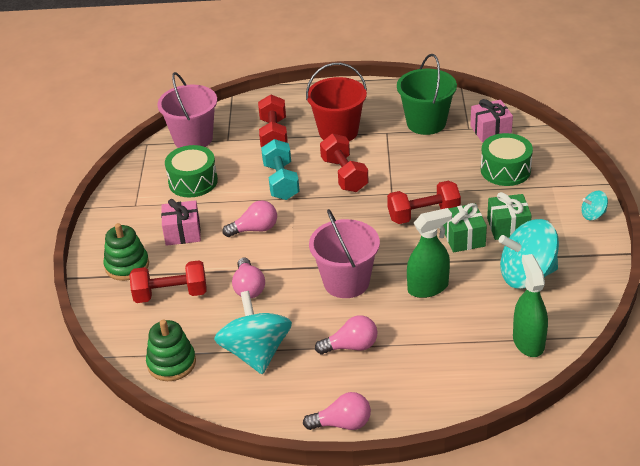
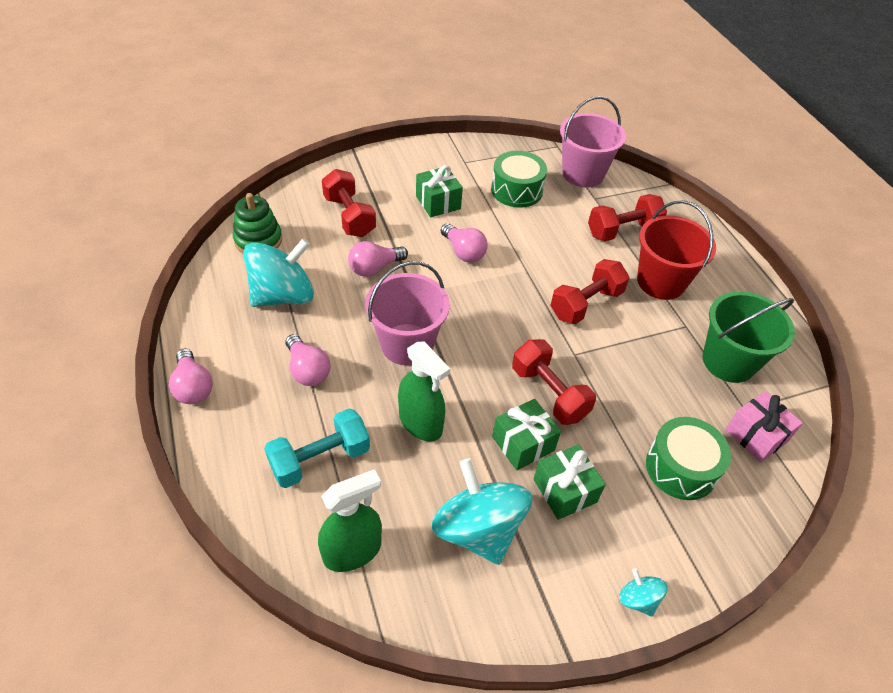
camera: 65 degrees right, 10 degrees up
green stacking toy [103,223,149,281] -> none
pink gift [161,199,201,246] -> green gift [416,165,463,217]
turquoise dumbbell [261,139,300,200] -> turquoise dumbbell moved to [264,408,370,488]

